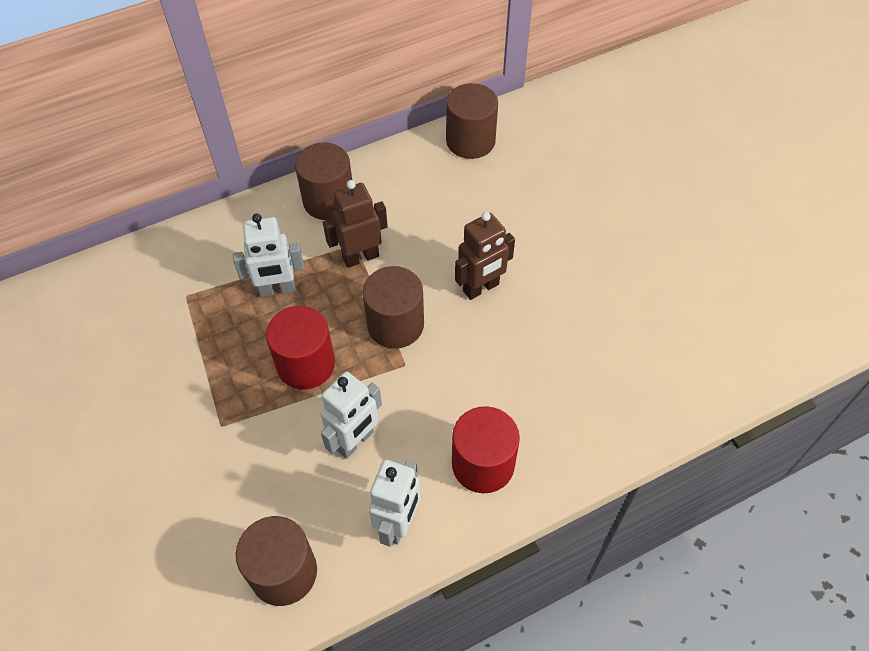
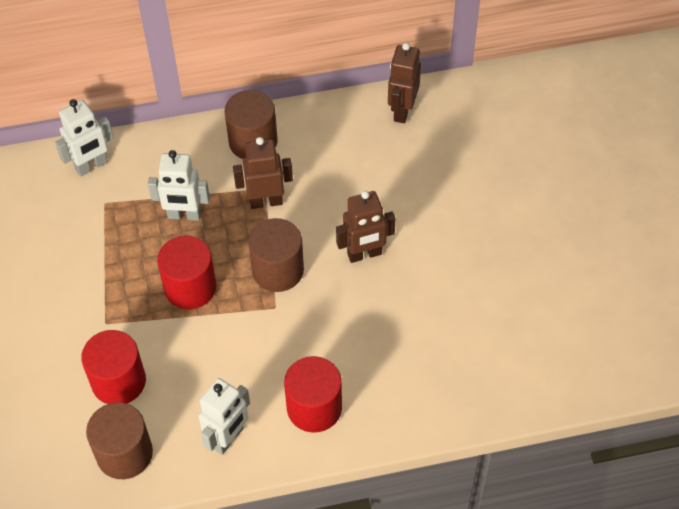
camera: 15 degrees right, 0 degrees up
white robot [321,372,382,459] -> white robot moved to [55,99,114,176]
brown cylinder [446,83,498,159] -> brown robot [388,43,421,123]
none -> red cylinder [81,330,146,404]

